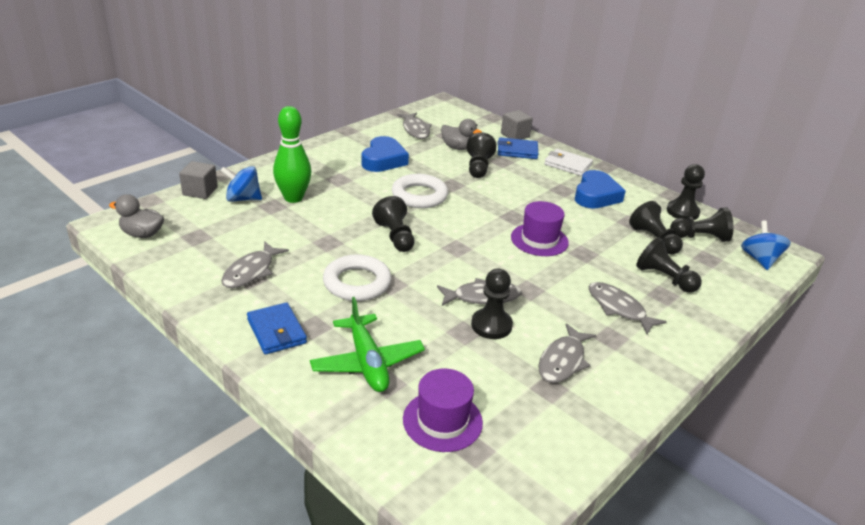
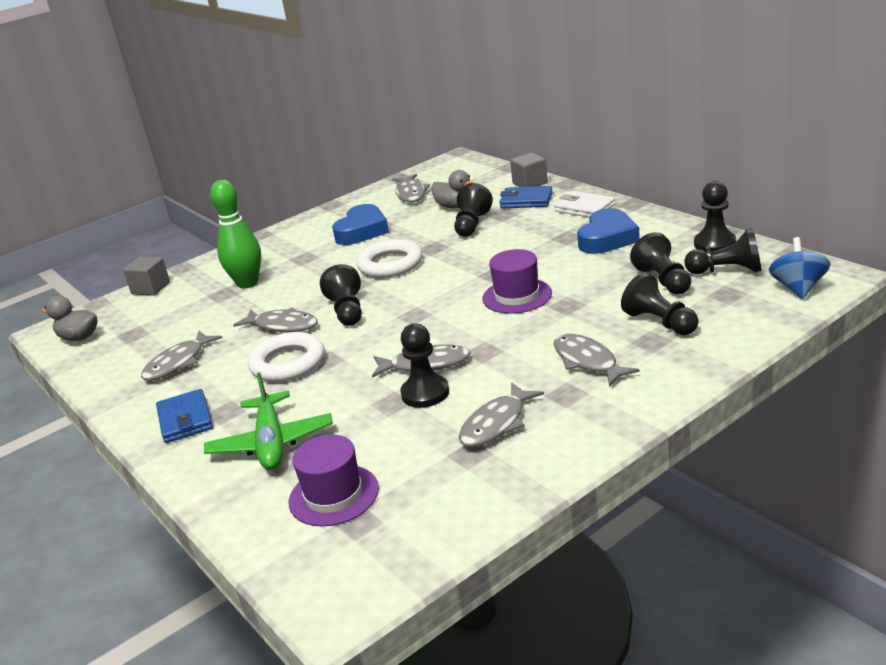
camera: 15 degrees right, 5 degrees down
blue spinning top [220,166,262,202] -> none
none -> grey fish [233,307,318,332]

